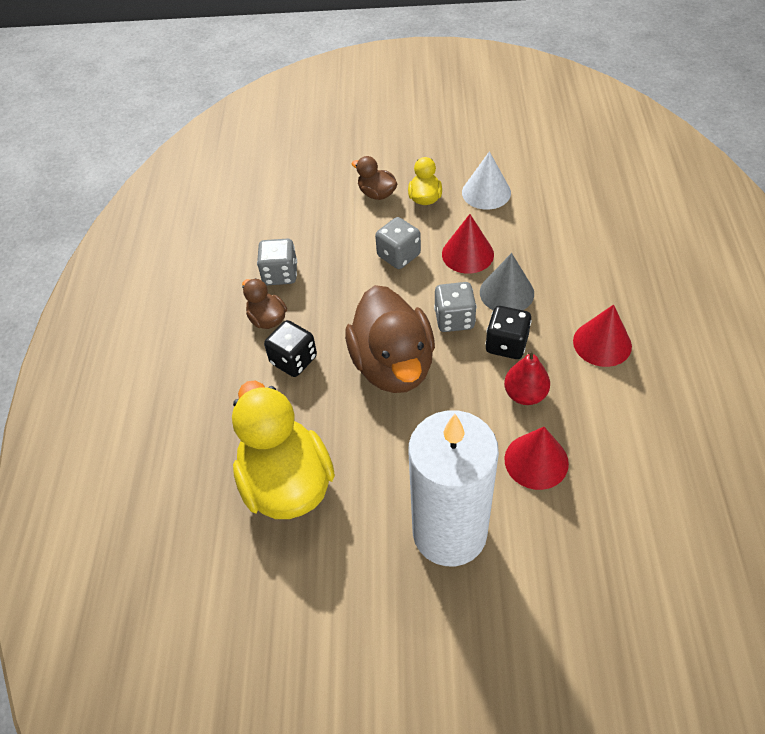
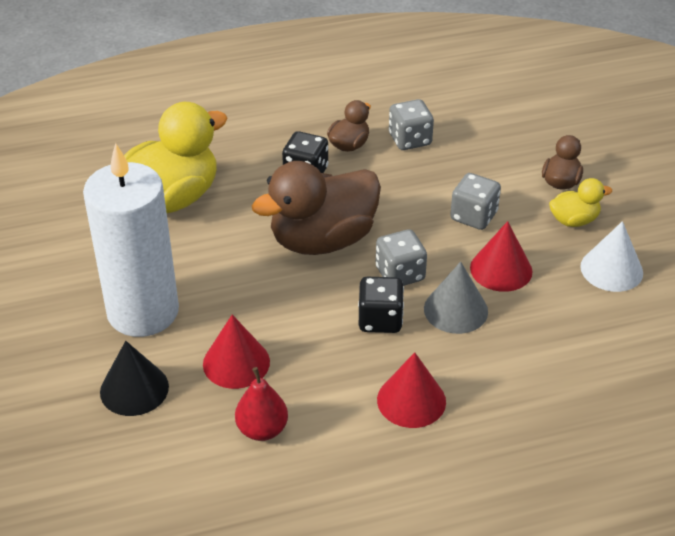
camera: 70 degrees right, 10 degrees down
red pear [504,349,550,405] -> red pear moved to [235,367,288,441]
none -> black cone [100,341,169,416]

